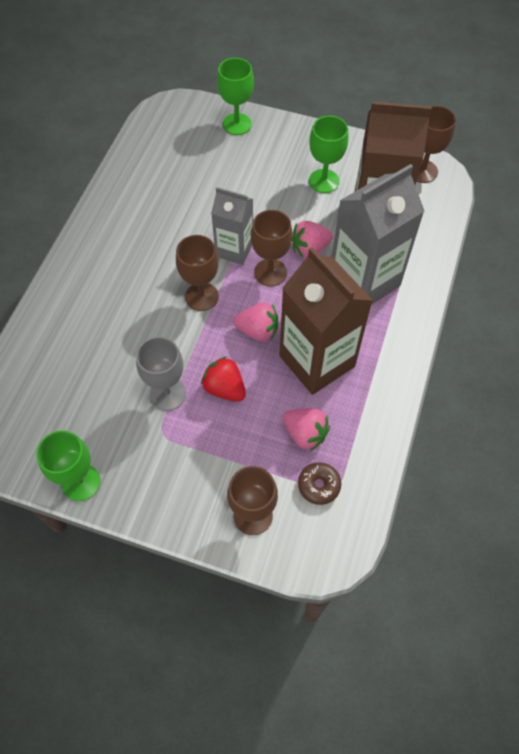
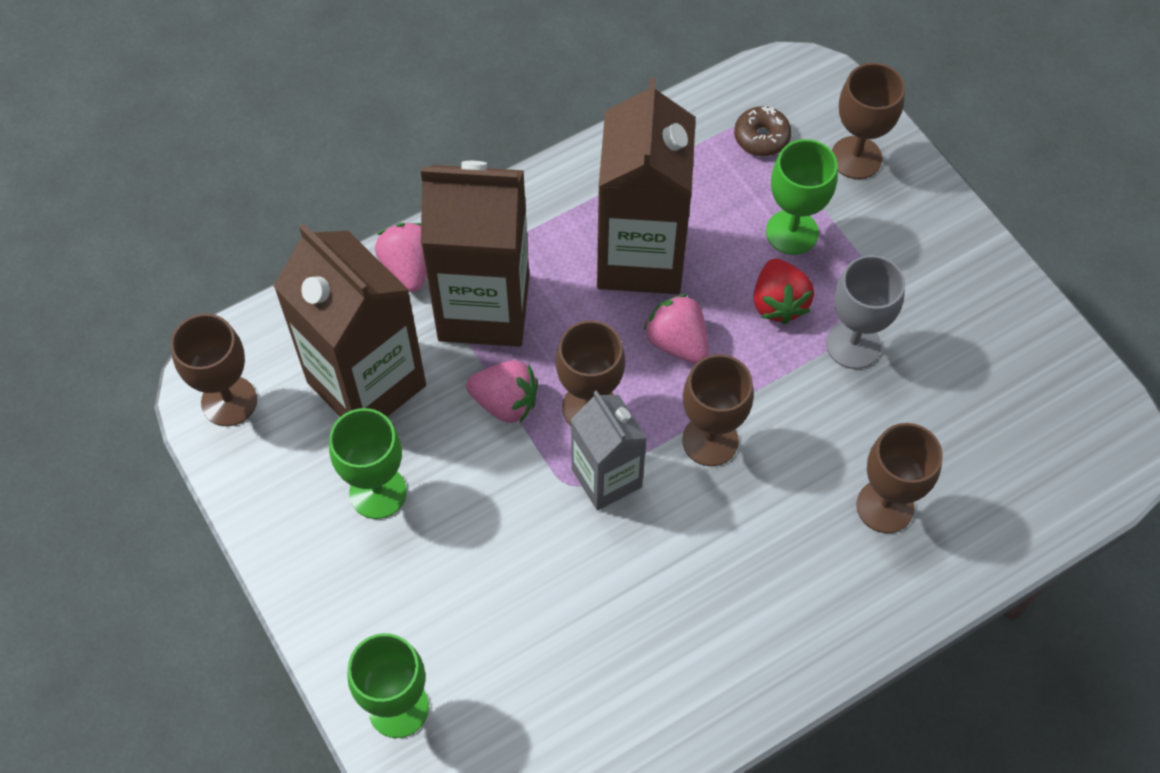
camera: 140 degrees left, 0 degrees up
green goblet [36,430,101,501] -> green goblet moved to [766,139,838,255]
pink strawberry [283,408,330,451] -> pink strawberry moved to [375,223,427,292]
grey carton [332,164,424,305] -> brown carton [421,161,529,347]
none -> brown goblet [856,423,943,533]

